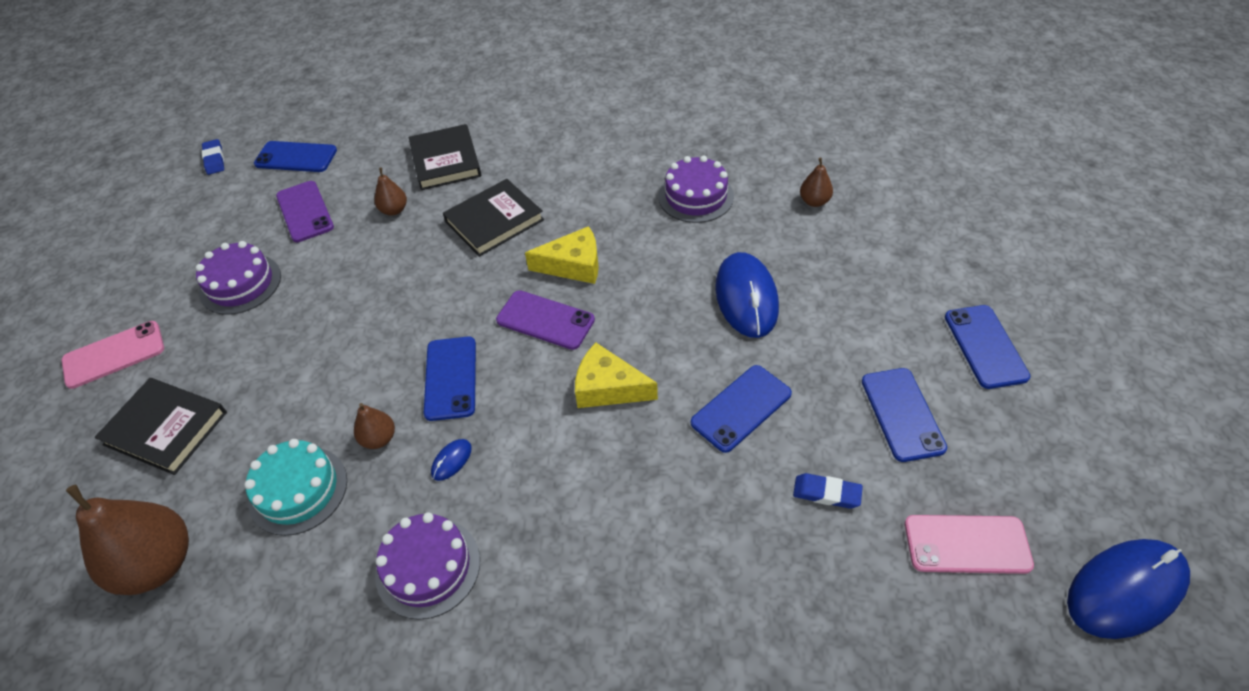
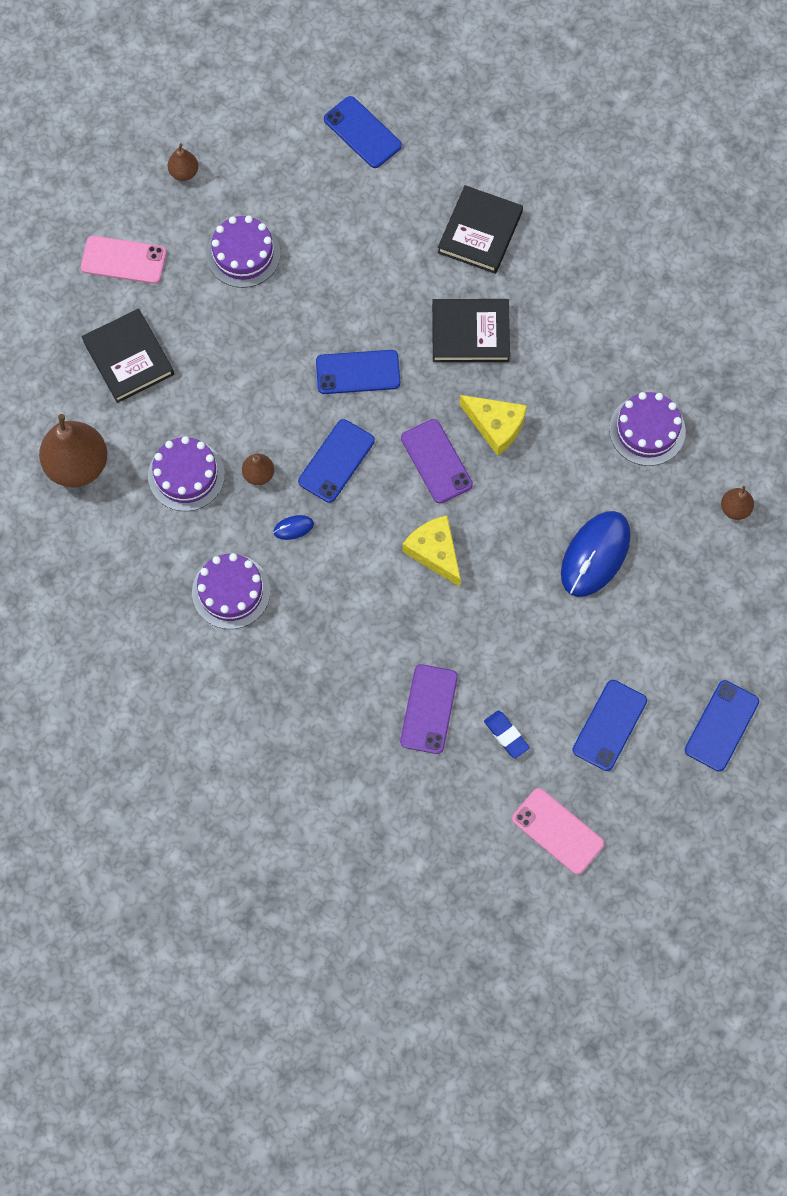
camera: 35 degrees right, 20 degrees up
blue eraser [202,139,224,175] -> none
turquoise cake [244,439,347,536] -> purple cake [148,436,225,511]
purple phone [276,181,334,242] -> purple phone moved to [400,664,458,754]
brown pear [374,167,407,216] -> brown pear moved to [168,143,198,181]
blue phone [691,365,792,453] -> blue phone moved to [316,350,400,394]
blue mouse [1067,539,1190,639] -> none

